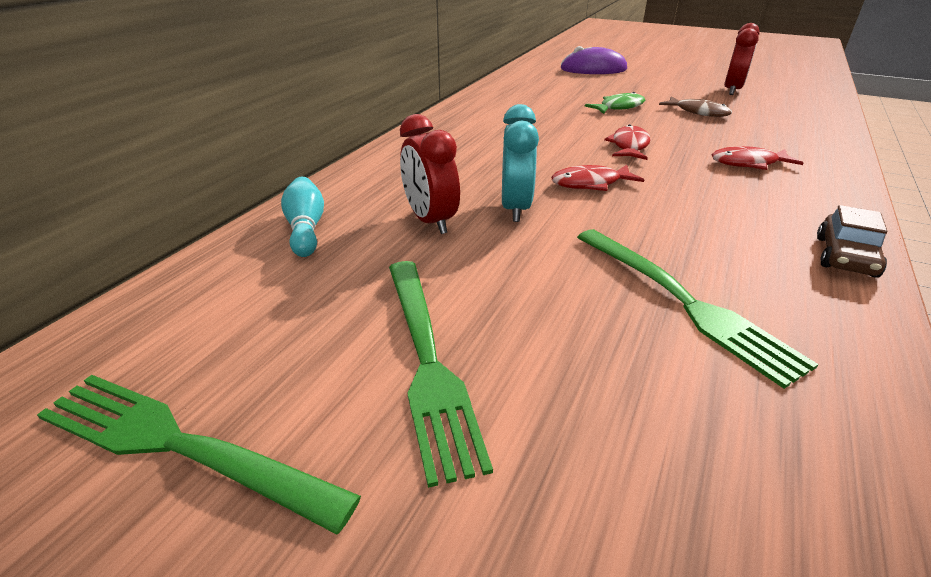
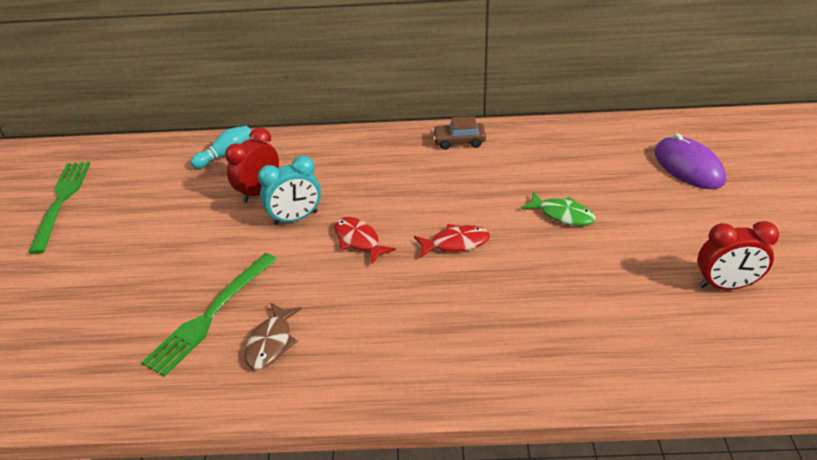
camera: 65 degrees right, 5 degrees up
green fork [389,261,493,488] -> none
brown fish [659,97,732,117] -> brown fish moved to [245,303,302,369]
red fish [712,146,803,170] -> none
brown car [817,205,887,278] -> brown car moved to [433,116,486,150]

